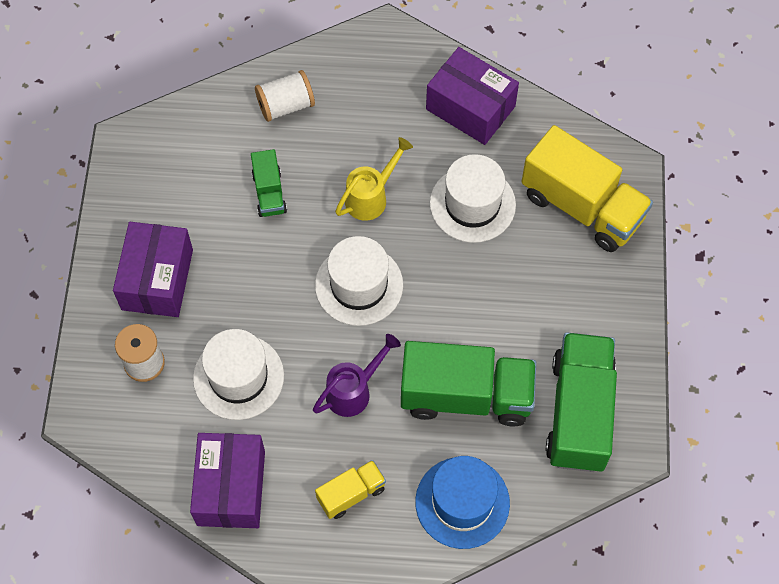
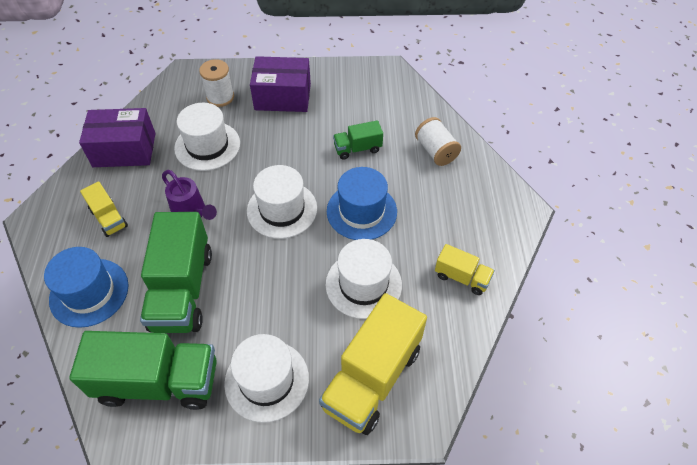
camera: 85 degrees right, 10 degrees down
yellow watering can [335,137,413,221] -> blue hat [327,167,397,240]
purple box [426,47,519,145] -> yellow truck [435,244,495,295]
none -> white hat [224,334,309,423]

